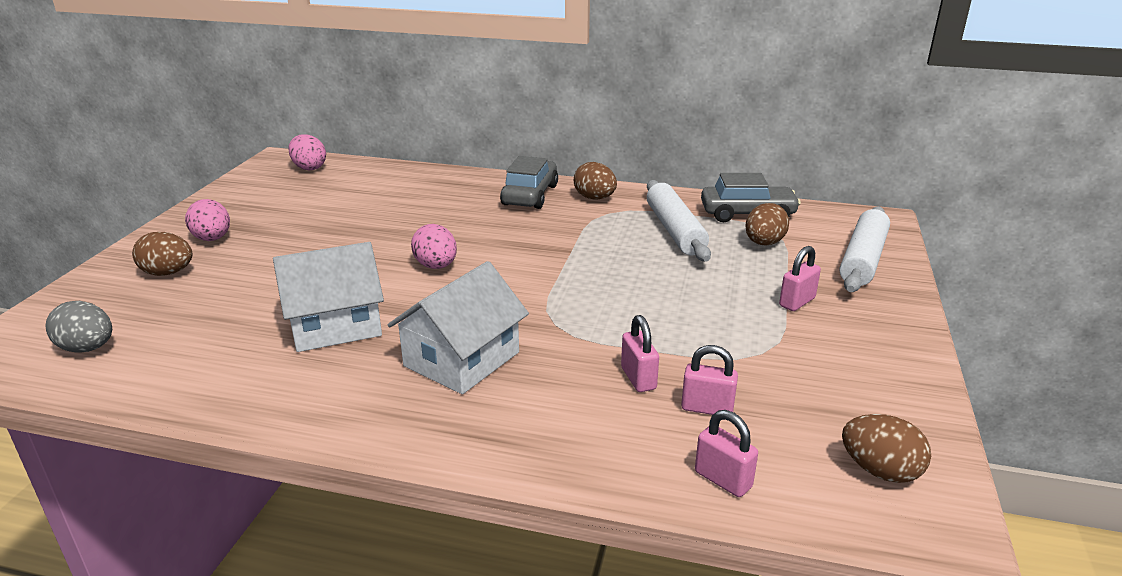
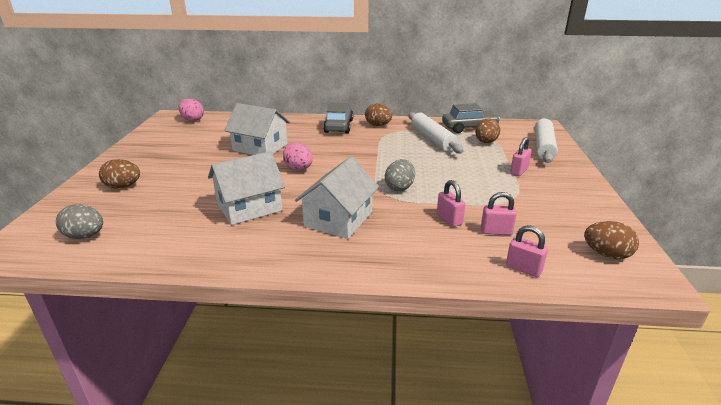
camera: 10 degrees left, 0 degrees up
pink egg [185,199,230,241] -> none
none -> white house [224,103,290,155]
none -> grey egg [385,159,415,191]

